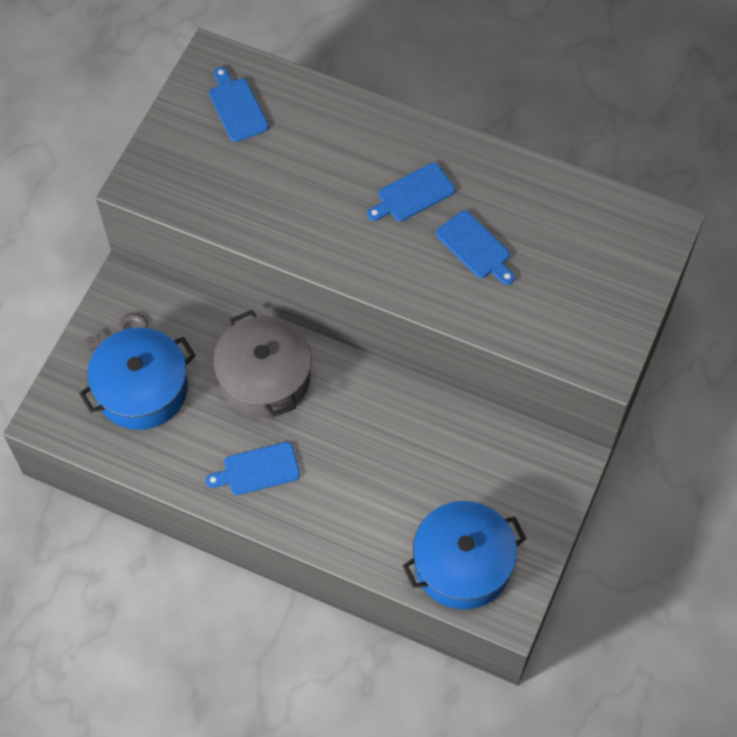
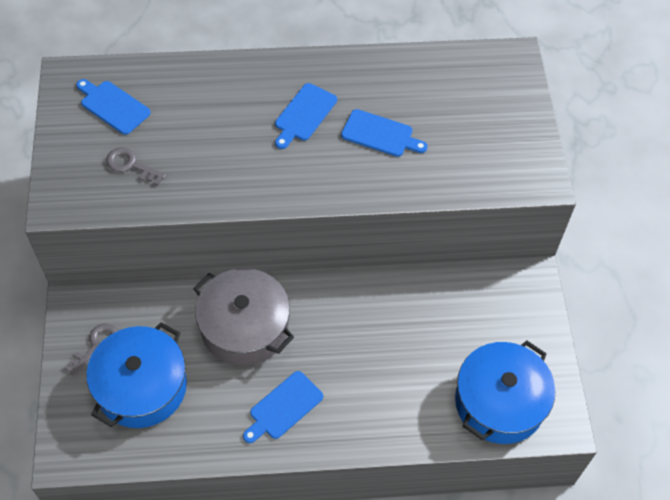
camera: 30 degrees left, 5 degrees down
none -> grey key [106,147,166,186]

